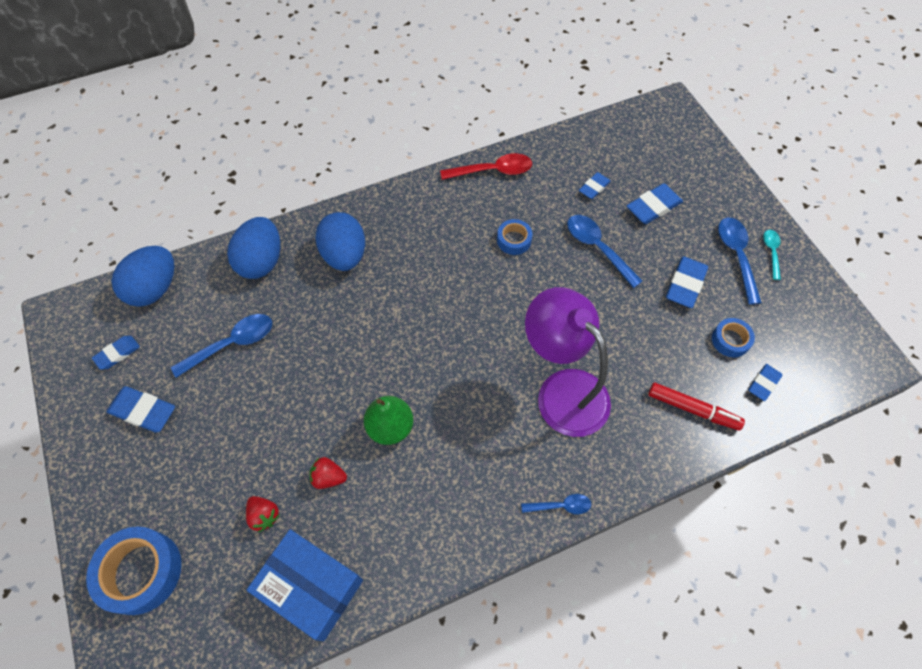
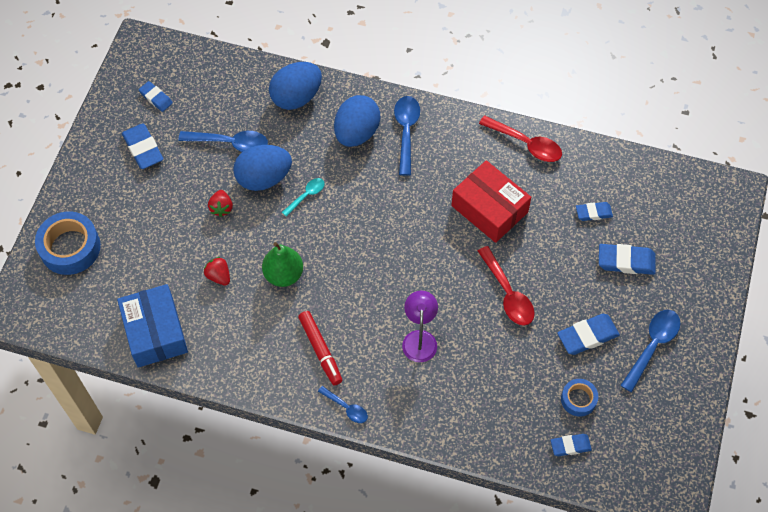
camera: 40 degrees right, 0 degrees up
blue eraser [92,336,140,370] -> blue eraser turned 45 degrees clockwise [139,81,173,112]
blue egg [111,246,174,307] -> blue egg moved to [233,145,292,191]
red strawberry [246,496,280,532] -> red strawberry moved to [208,190,233,217]
blue tape [497,219,533,255] -> red box [451,160,531,243]
purple lamp [525,287,611,437] -> purple lamp [402,290,438,362], size x0.54
blue spoon [567,215,643,288] -> blue spoon moved to [394,96,420,176]
red marker [648,382,745,431] -> red marker moved to [298,311,342,385]
turquoise spoon [763,230,781,280] -> turquoise spoon moved to [282,178,325,217]
none -> red spoon [478,246,535,326]

